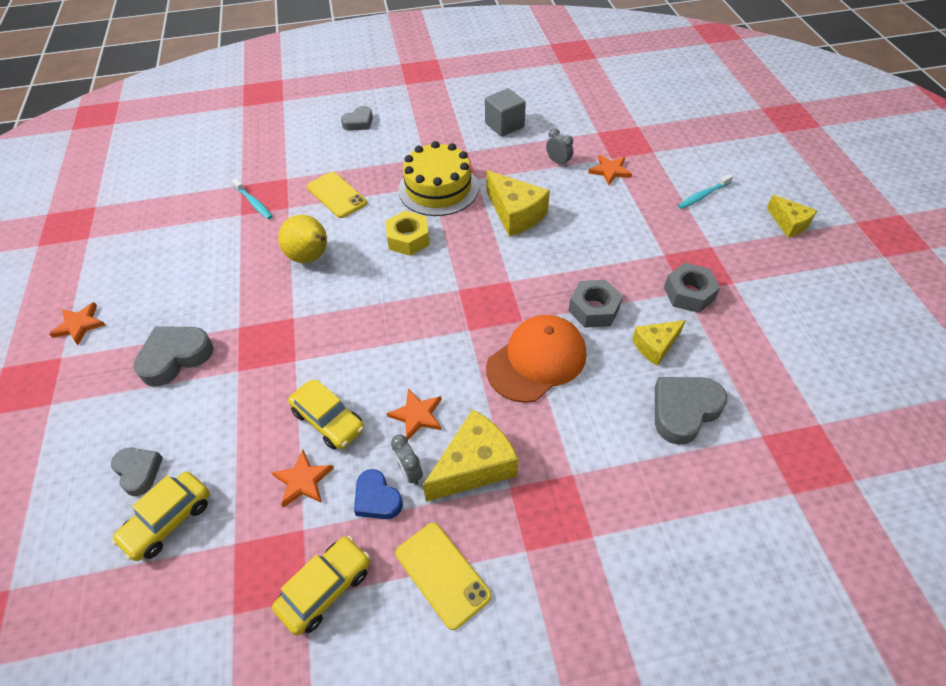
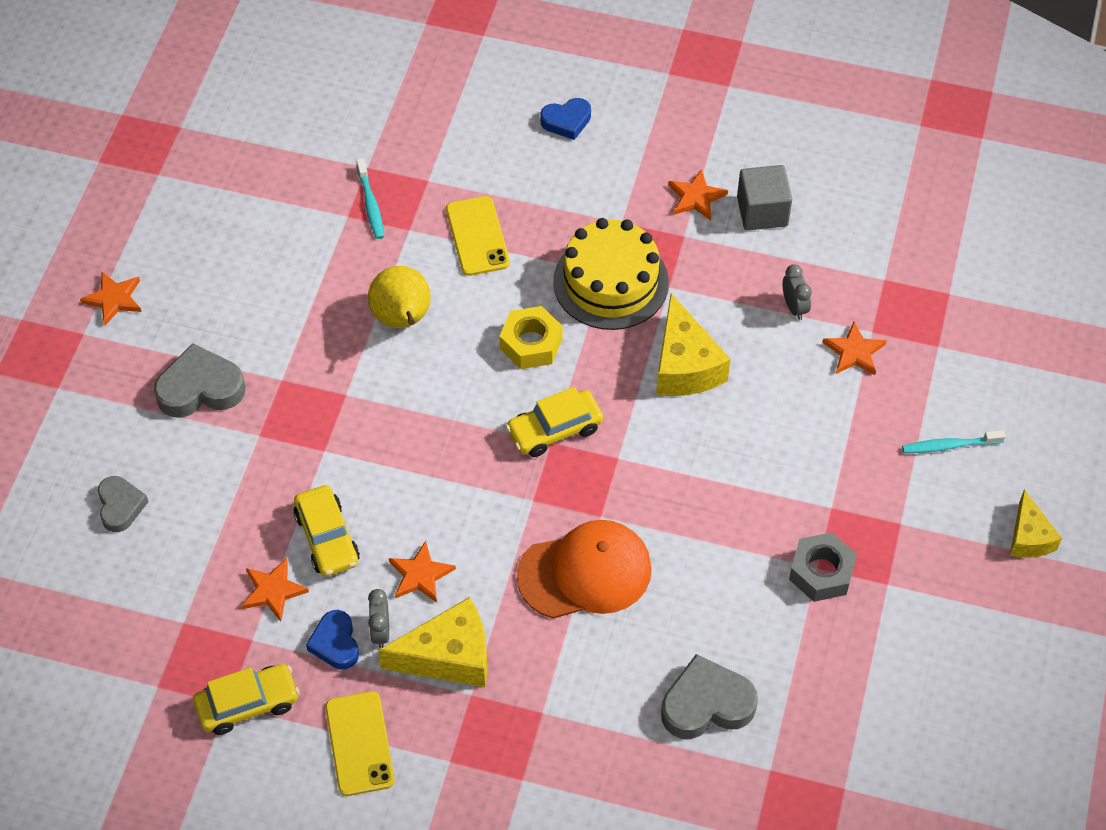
camera: 25 degrees right, 5 degrees up
yellow car [112,471,210,561] -> yellow car moved to [506,387,603,457]
grey heart [341,106,373,131] -> blue heart [540,98,591,140]
grey nut [569,280,623,328] -> none
yellow cheese [632,320,686,366] -> none
none -> orange star [668,169,728,220]

